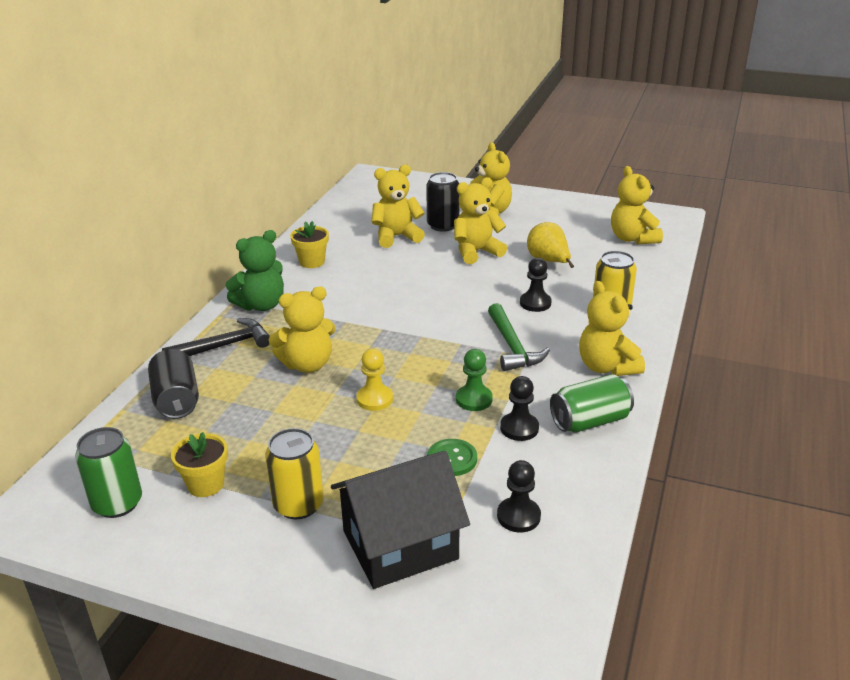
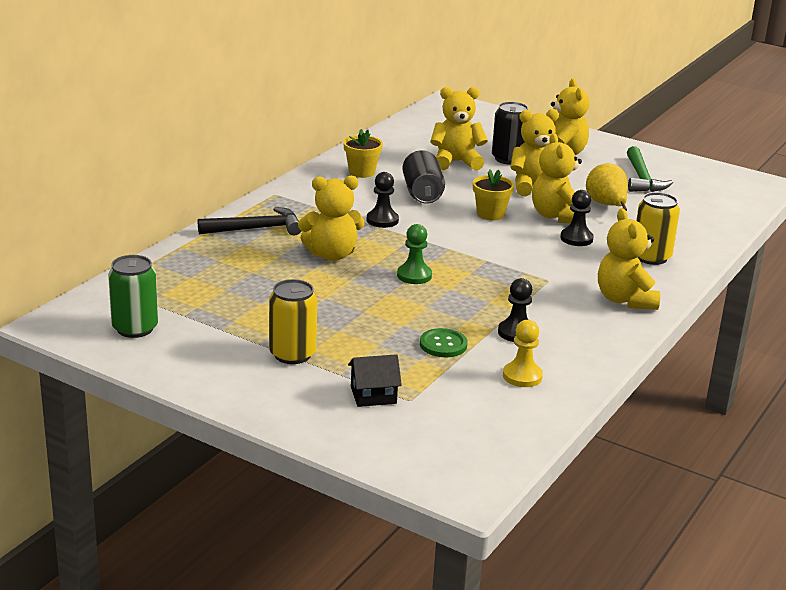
camera: 10 degrees right, 5 degrees down
black can [148,349,199,419] -> black can moved to [402,150,445,204]
yellow flower pot [171,432,228,497] -> yellow flower pot moved to [473,169,514,220]
green teddy bear [225,230,284,311] -> none
black house [331,451,470,589] -> black house [348,354,402,407], size x0.48
yellow pawn [356,349,393,411] -> yellow pawn moved to [503,320,543,387]
green pawn [456,349,493,411] -> green pawn moved to [397,224,432,284]
green hammer [488,303,550,371] -> green hammer moved to [627,146,673,192]
black pawn [497,460,541,532] -> black pawn moved to [367,172,399,228]
green can [550,374,634,433] -> none
yellow teddy bear [611,166,663,244] -> yellow teddy bear moved to [532,133,586,223]

